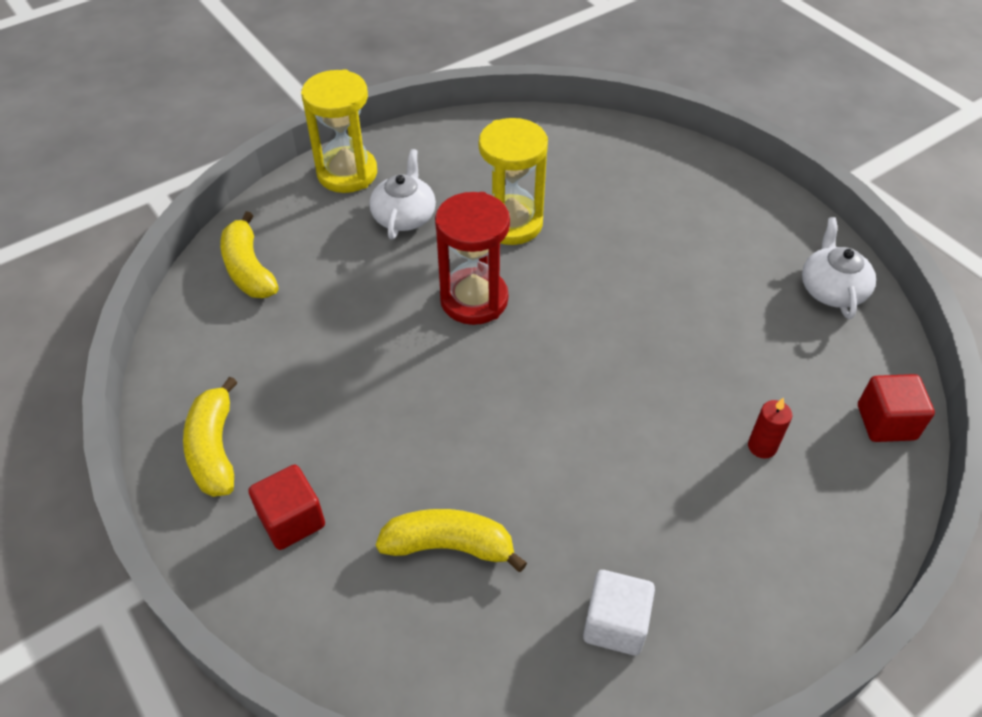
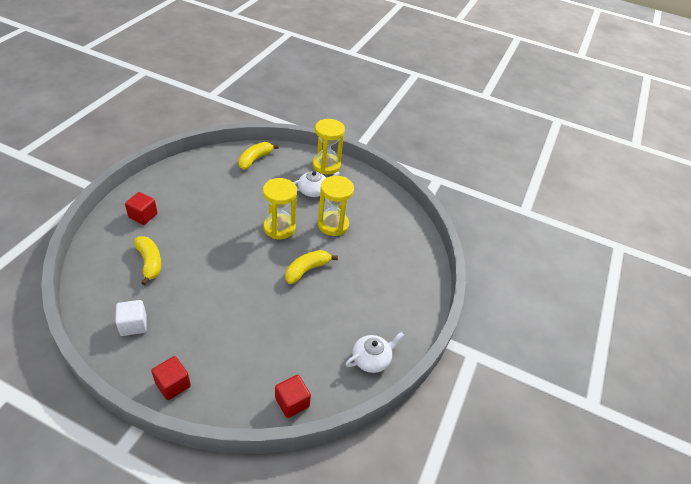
camera: 55 degrees right, 5 degrees down
yellow banana [183,376,238,497] -> yellow banana moved to [285,250,338,284]
red hourglass [435,192,510,325] -> yellow hourglass [263,178,297,239]
red candle [748,397,792,459] -> none
none -> red cube [151,356,191,400]

